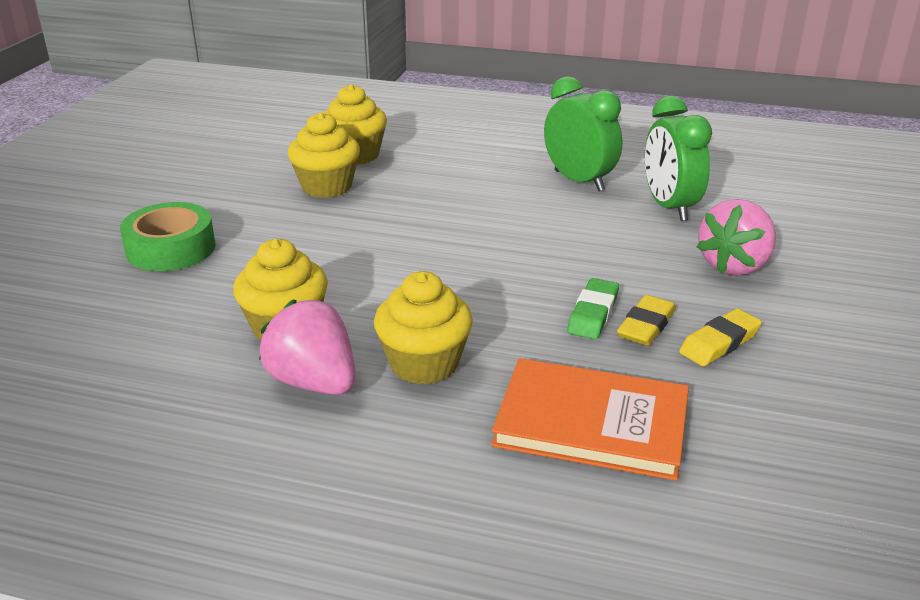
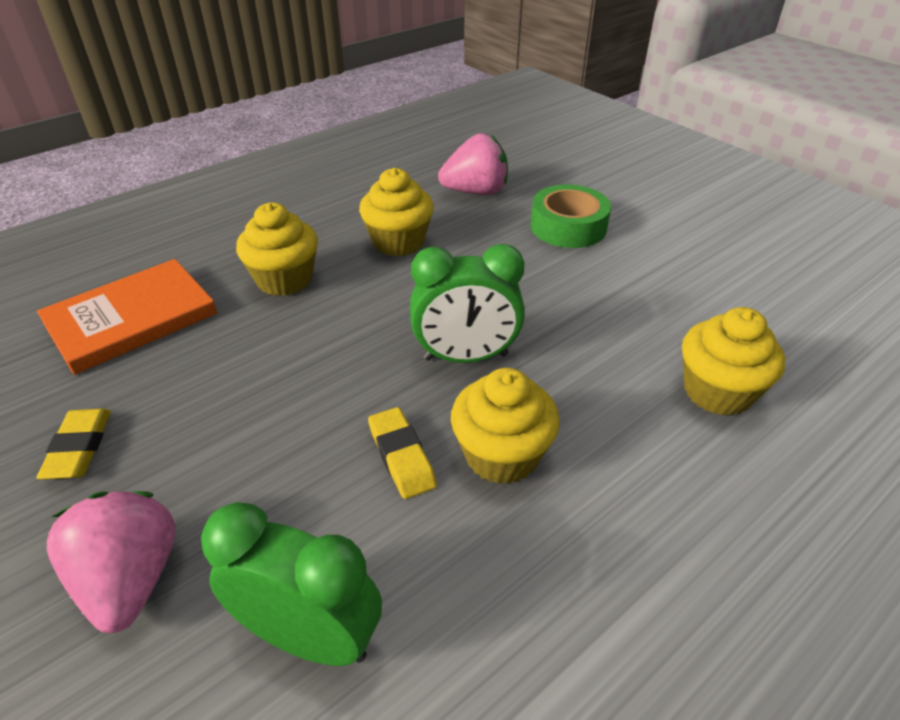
camera: 125 degrees right, 10 degrees up
pink strawberry [259,299,356,395] -> pink strawberry moved to [438,134,508,195]
yellow cupcake [288,112,360,198] -> yellow cupcake moved to [451,368,560,484]
green clock [544,76,622,191] -> green clock moved to [410,244,525,363]
green eraser [567,278,619,340] -> none
yellow eraser [617,295,676,346] -> yellow eraser moved to [368,407,437,499]

